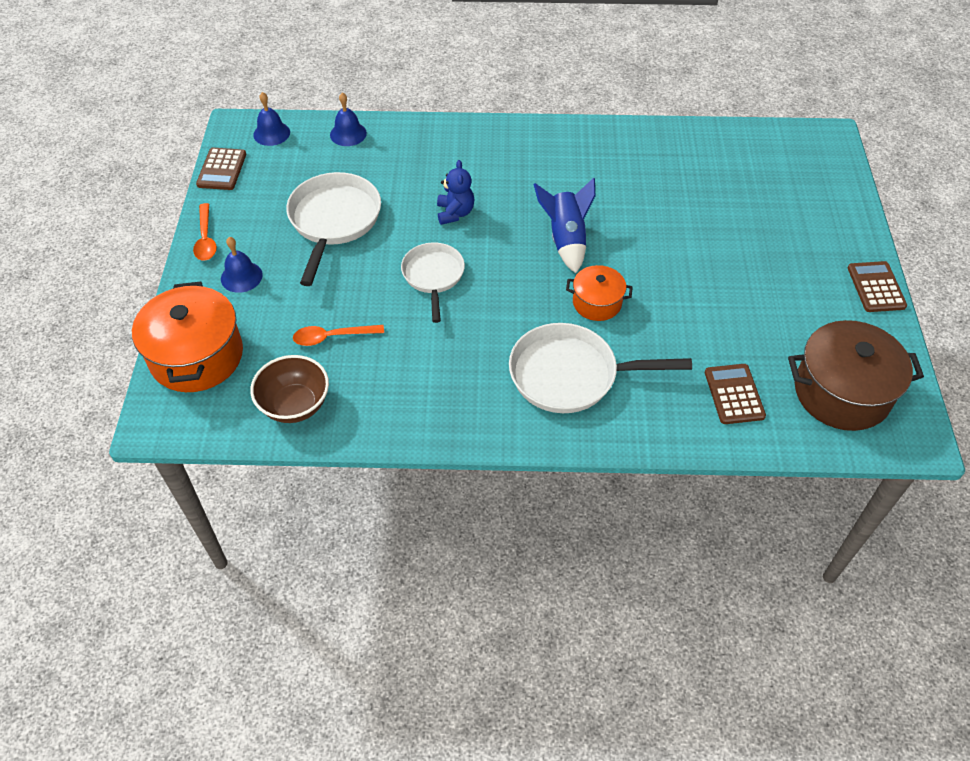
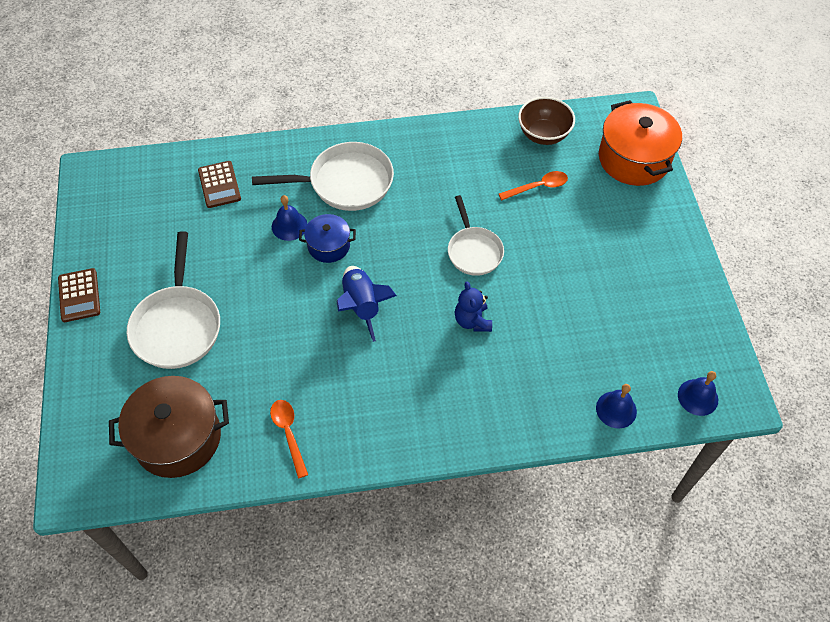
camera: 170 degrees right, 5 degrees up
orange spoon [193,203,217,260] -> orange spoon moved to [270,400,308,478]
brown calculator [196,148,246,190] -> none
blue bell [221,237,263,293] -> blue bell moved to [272,195,307,241]
white pan [286,172,381,286] -> white pan moved to [127,231,220,369]
orange pot [566,265,633,321] -> blue pot [299,214,356,263]
brown pot [788,320,924,431] -> brown pot moved to [109,376,229,478]

